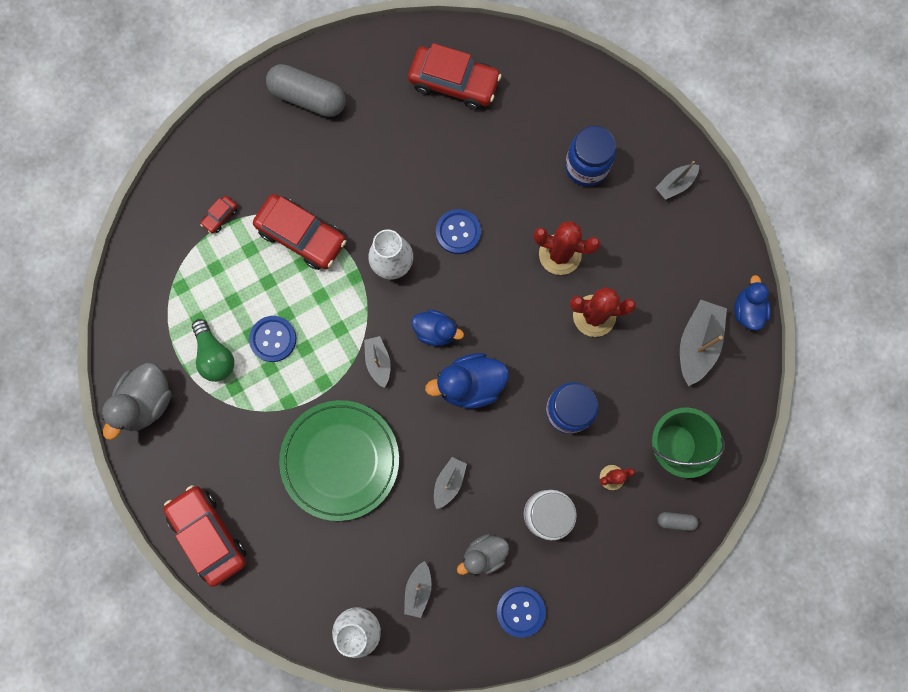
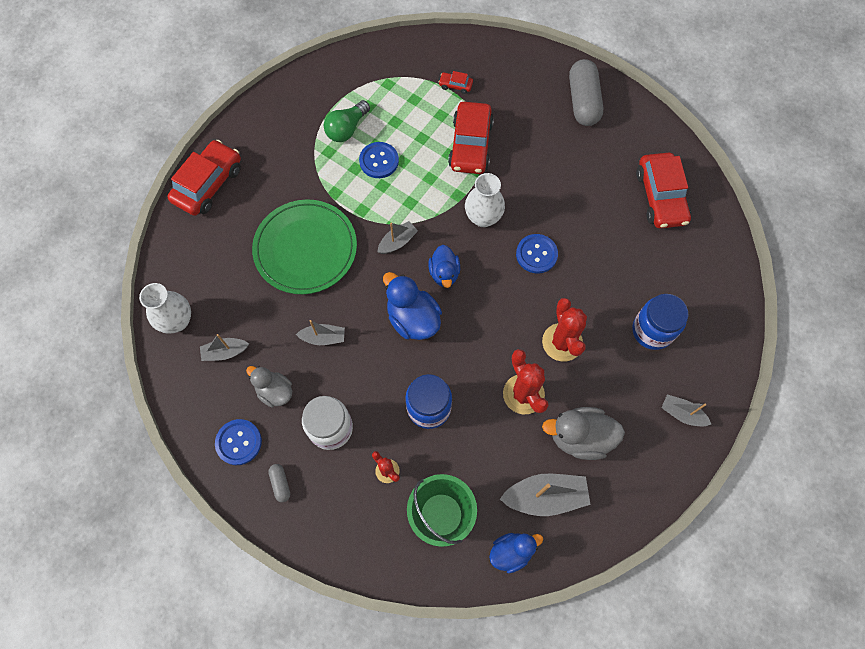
camera: 65 degrees right, 10 degrees down
grey duck [101,362,172,440] -> grey duck moved to [542,407,625,460]
grey capsule [657,512,698,531] -> grey capsule moved to [268,464,290,502]
blue duck [734,275,771,331] -> blue duck moved to [489,533,543,573]

